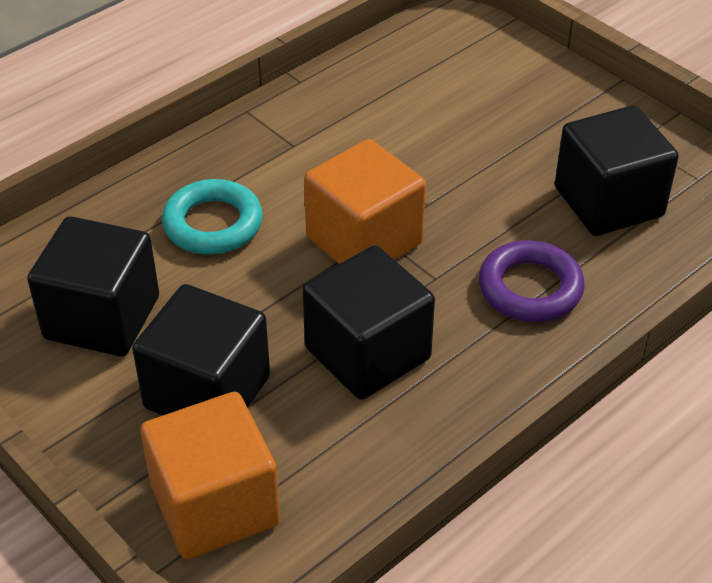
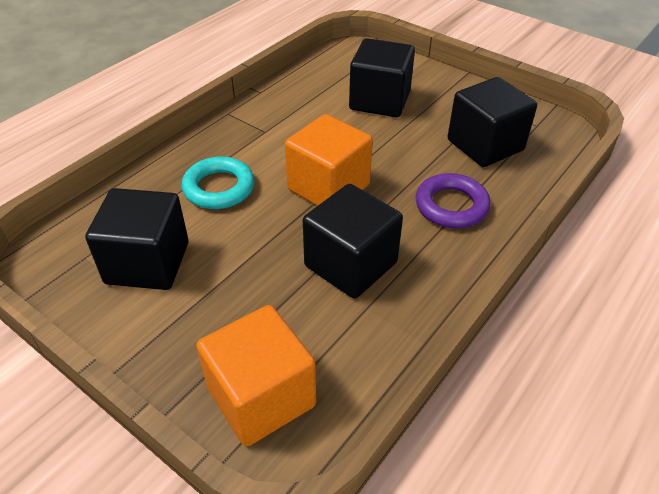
camera: 10 degrees left, 0 degrees up
black cube [132,284,270,416] -> black cube moved to [349,38,415,117]

